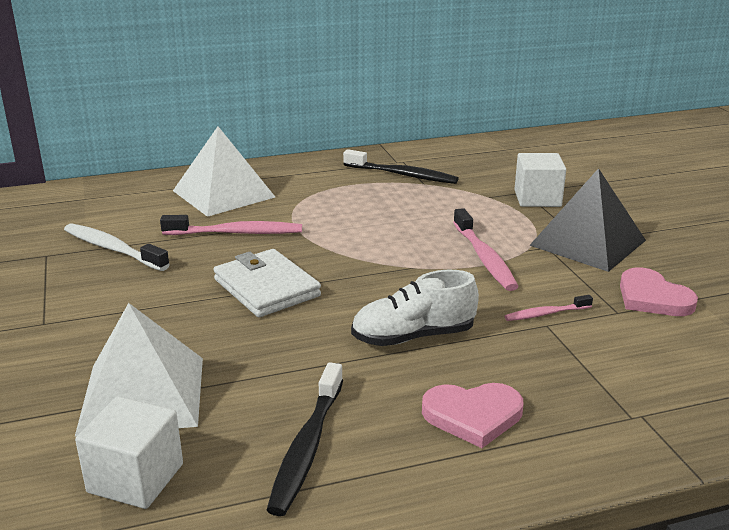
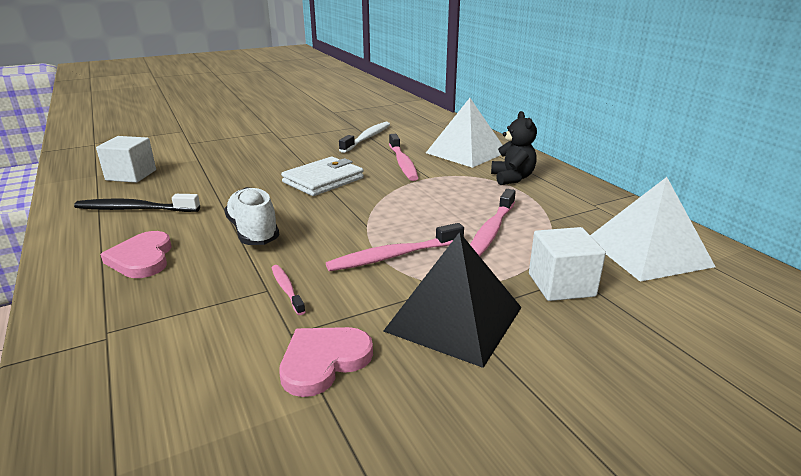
camera: 80 degrees right, 0 degrees up
white pyramid [75,303,203,436] -> white pyramid moved to [590,177,716,282]
black toothbrush [343,149,459,184] -> none
none -> pink toothbrush [470,189,516,256]
none -> black teddy bear [491,111,537,185]

